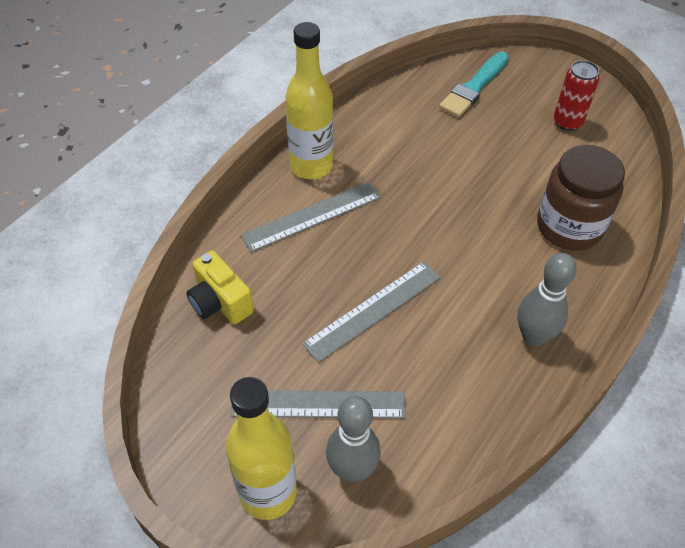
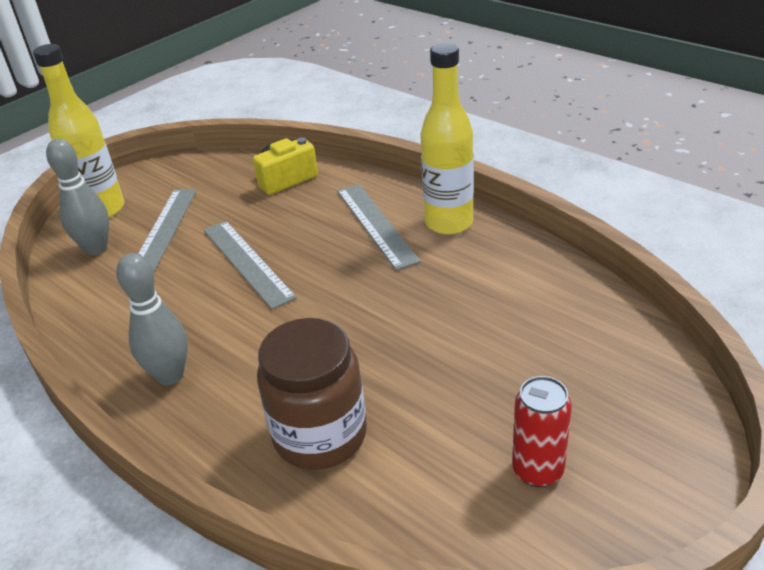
camera: 100 degrees right, 15 degrees down
turquoise brush [439,51,509,117] -> none

